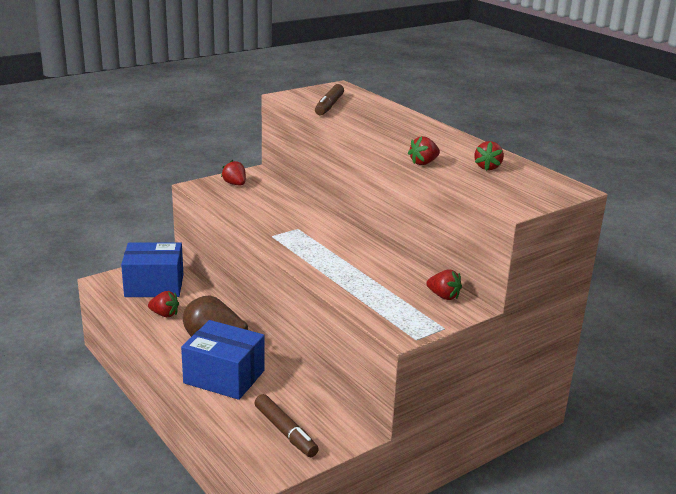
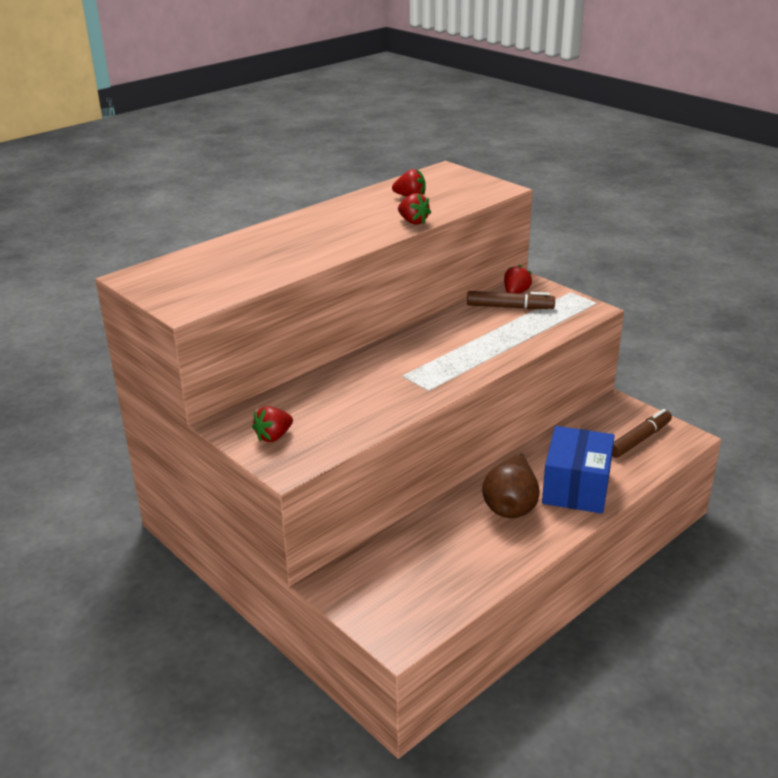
camera: 95 degrees left, 5 degrees up
blue box [121,242,183,297] -> none
red strawberry [148,291,179,317] -> none
brown marker [315,84,344,115] -> brown marker moved to [467,291,555,309]

